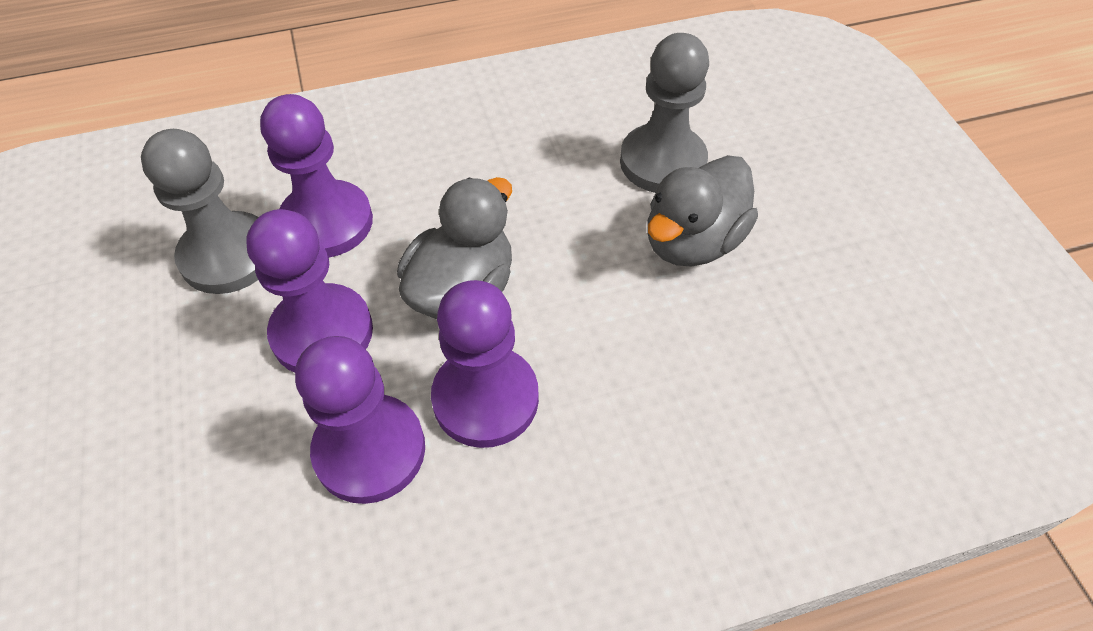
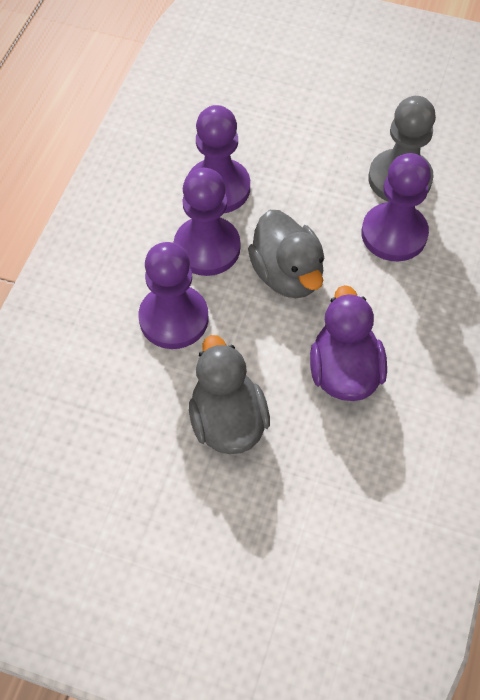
camera: 125 degrees right, 5 degrees up
purple pawn [246,209,373,373] -> purple pawn moved to [139,242,209,349]
grey pawn [620,33,709,193] -> none
none -> purple duck [310,285,387,401]

